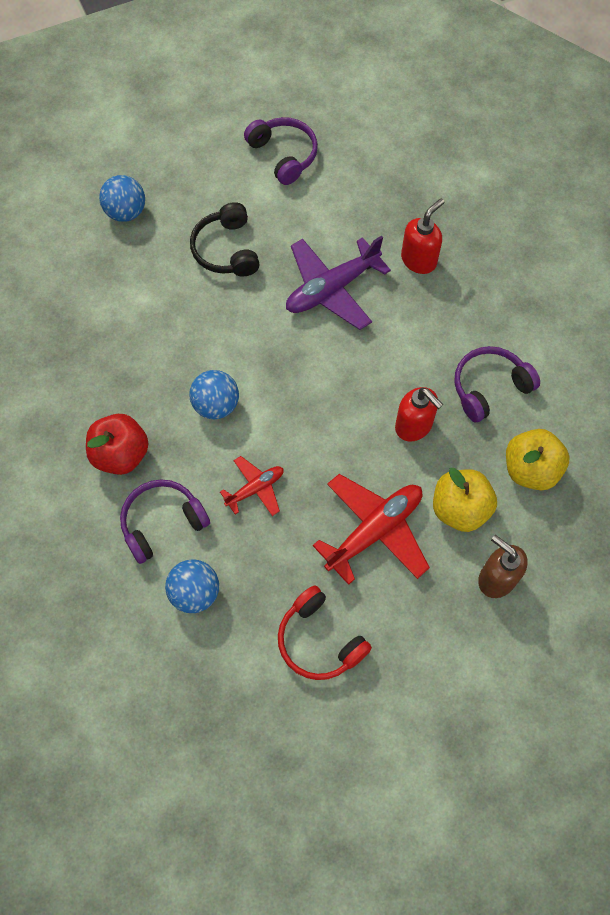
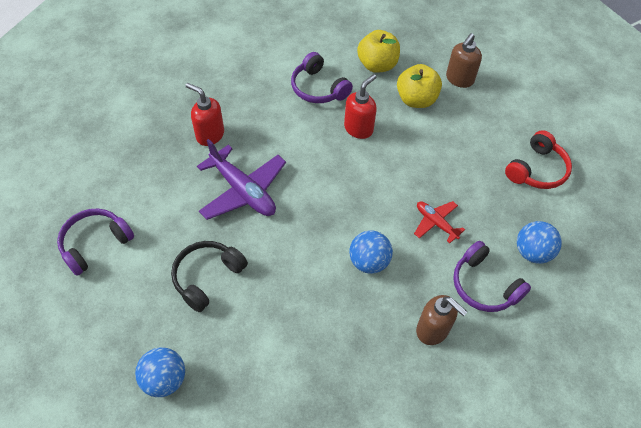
camera: 100 degrees left, 10 degrees down
red apple [86,414,149,475] -> brown soap dispenser [416,295,468,345]
black headphones [190,202,260,277] -> black headphones turned 150 degrees clockwise [171,241,248,312]
red plane [313,474,430,585] -> none

